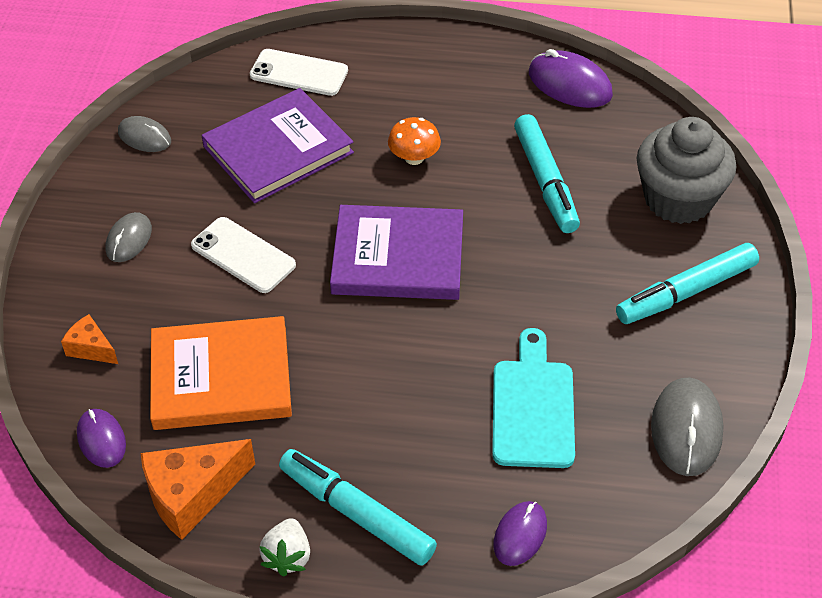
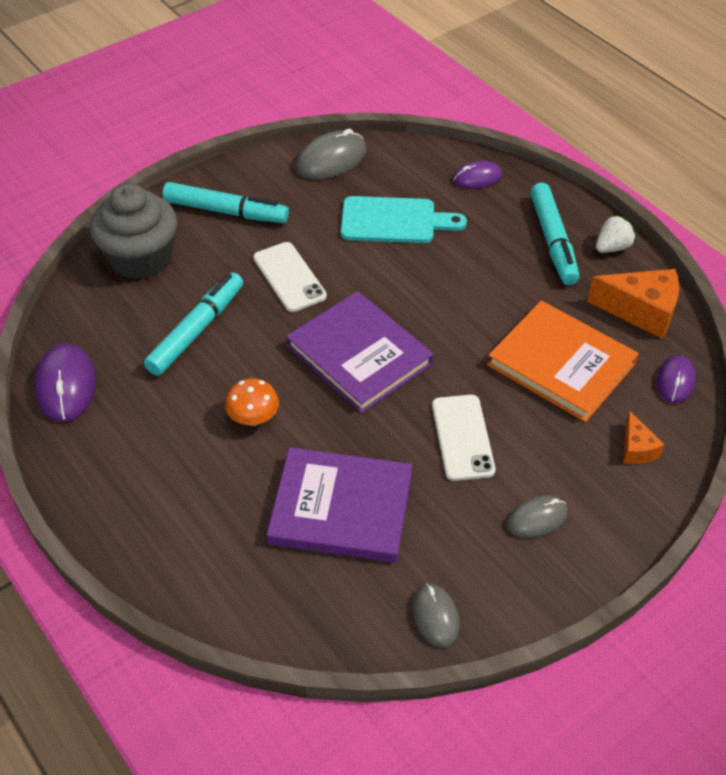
camera: 135 degrees left, 0 degrees up
white phone [250,49,348,96] -> white phone moved to [253,242,327,312]
turquoise cutting board [492,328,575,468] -> turquoise cutting board turned 135 degrees counterclockwise [341,196,467,243]

